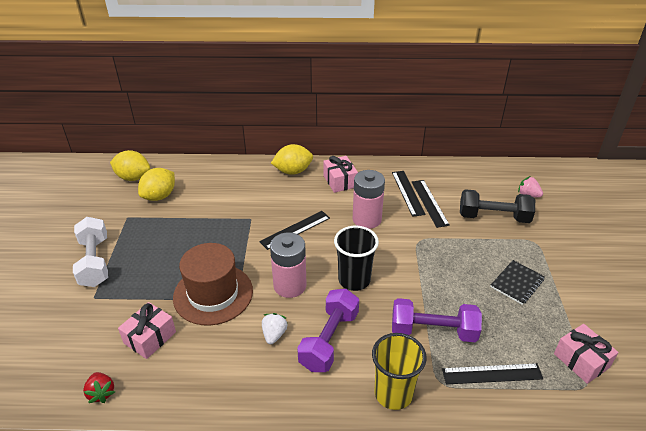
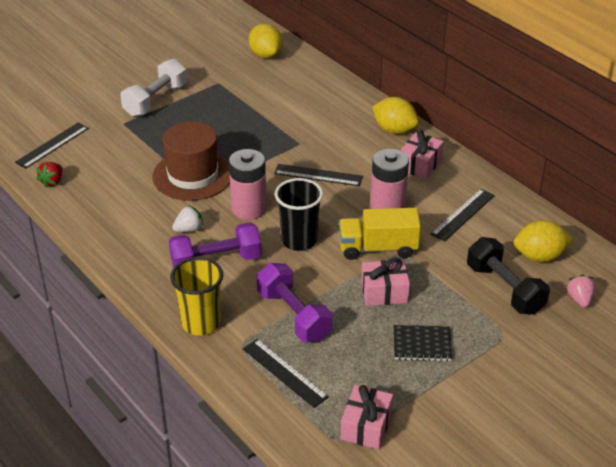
camera: 50 degrees right, 0 degrees up
pink gift [118,302,176,359] -> pink gift moved to [361,258,410,306]
yellow lemon [138,168,175,201] -> yellow lemon moved to [514,220,574,262]
black ruler [412,180,450,228] -> black ruler moved to [15,123,89,169]
none -> yellow truck [339,208,421,260]

